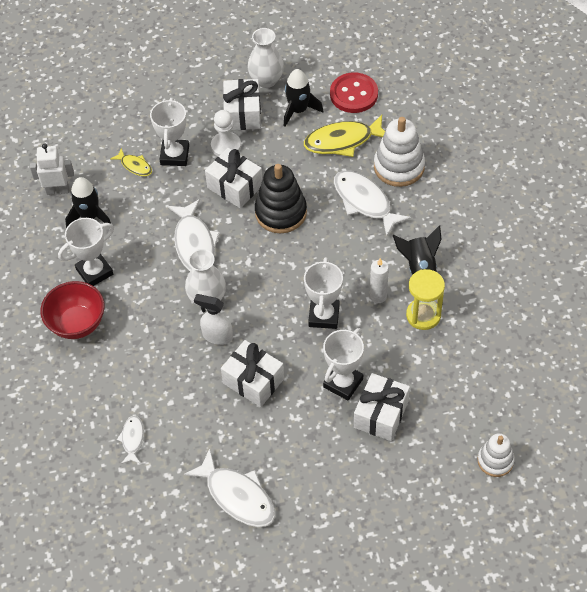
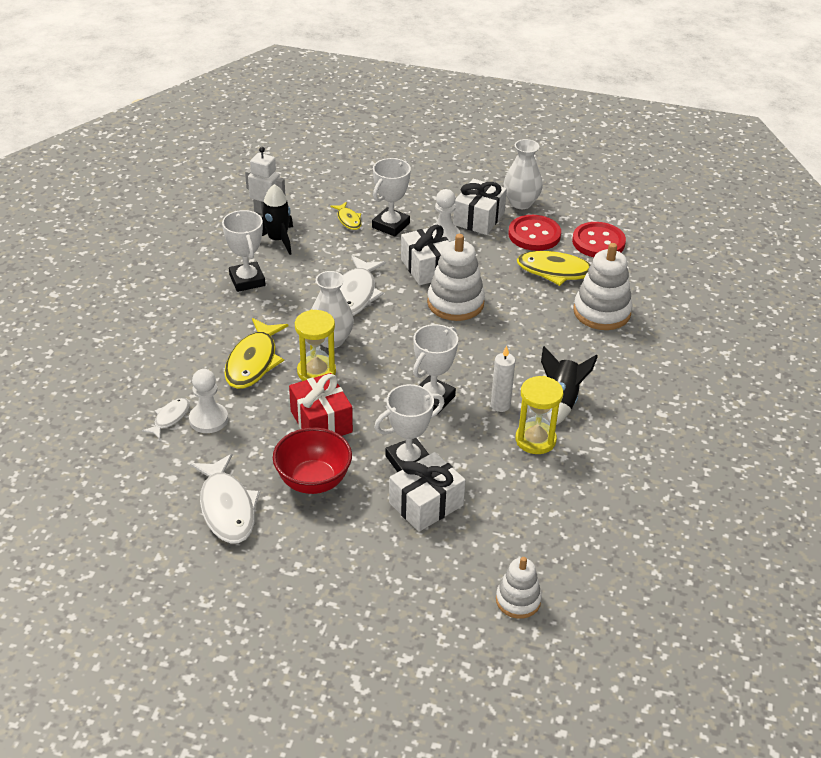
camera: 25 degrees right, 15 degrees down
red bowl [40,281,105,339] -> red bowl moved to [273,428,352,494]
white trophy [58,218,114,286] -> white trophy turned 75 degrees clockwise [222,210,265,292]
white spray bottle [194,294,233,345] -> yellow hourglass [295,310,336,381]
white gift [221,340,284,407] -> red gift [289,373,353,436]
black stacking toy [255,164,307,233] -> white stacking toy [427,234,485,321]
black rocket [284,69,323,127] -> red button [508,215,561,251]
white fish [334,171,411,237] -> none
none -> white pawn [189,369,228,433]
none -> yellow fish [224,318,288,389]

